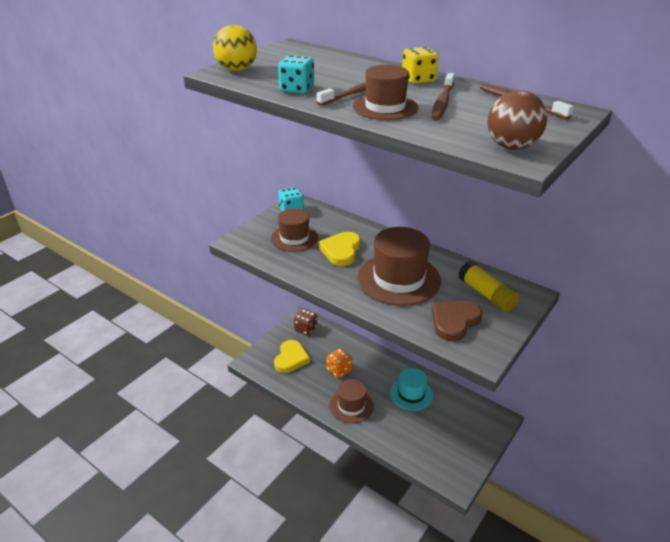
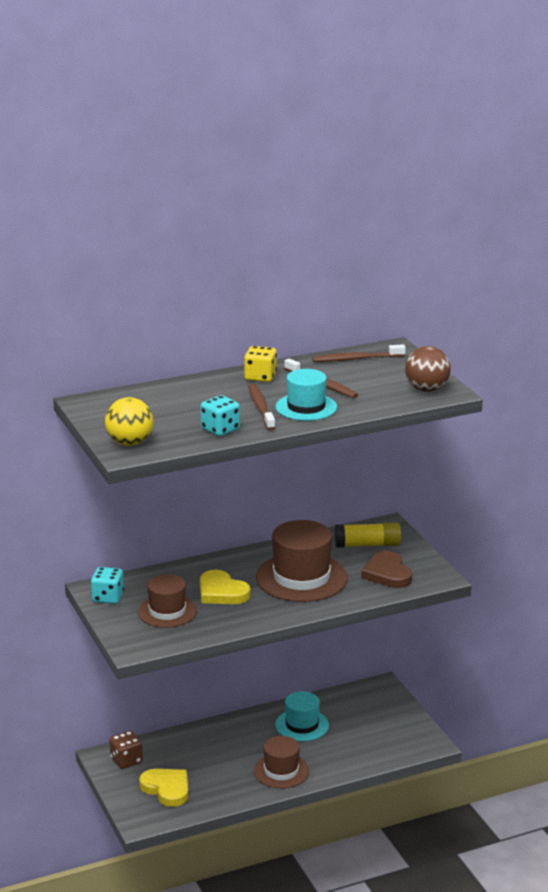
camera: 60 degrees left, 10 degrees down
orange dice [326,348,352,378] -> none
brown hat [353,65,418,120] -> turquoise hat [276,369,337,421]

